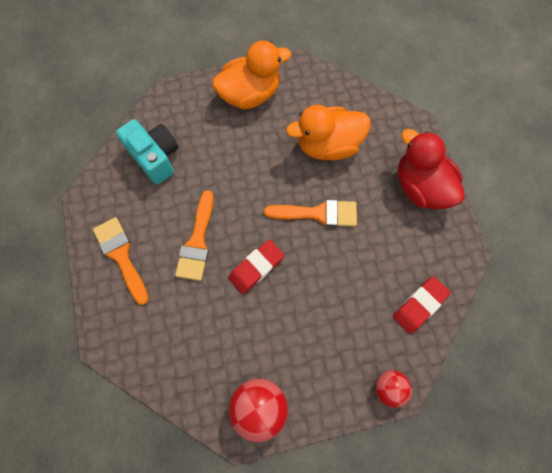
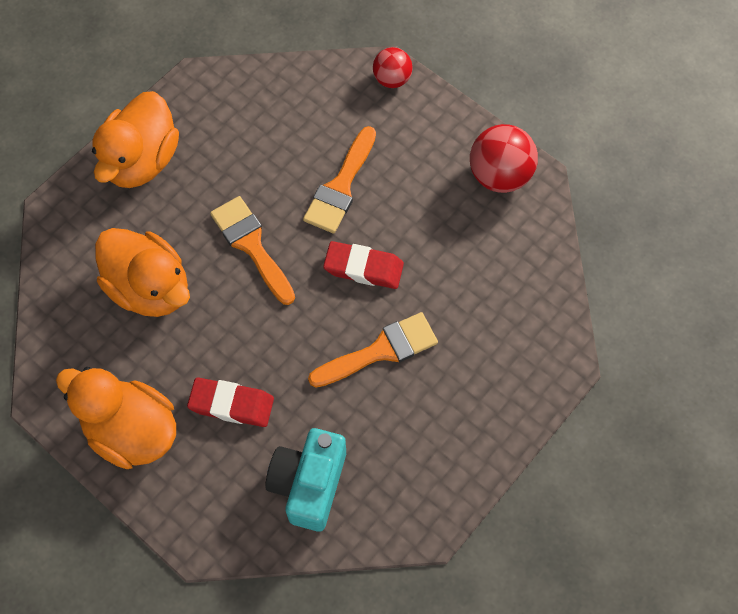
camera: 125 degrees left, 5 degrees down
orange brush [93,217,149,305] -> orange brush moved to [303,126,376,234]
red eraser [393,276,451,334] -> red eraser moved to [187,377,274,427]
red duck [398,129,465,209] -> orange duck [92,91,179,188]

